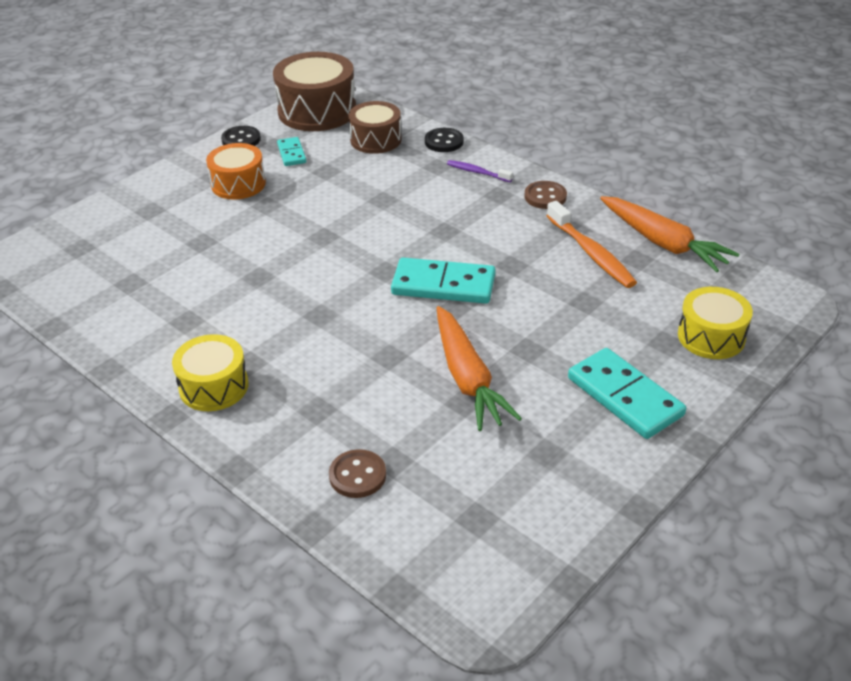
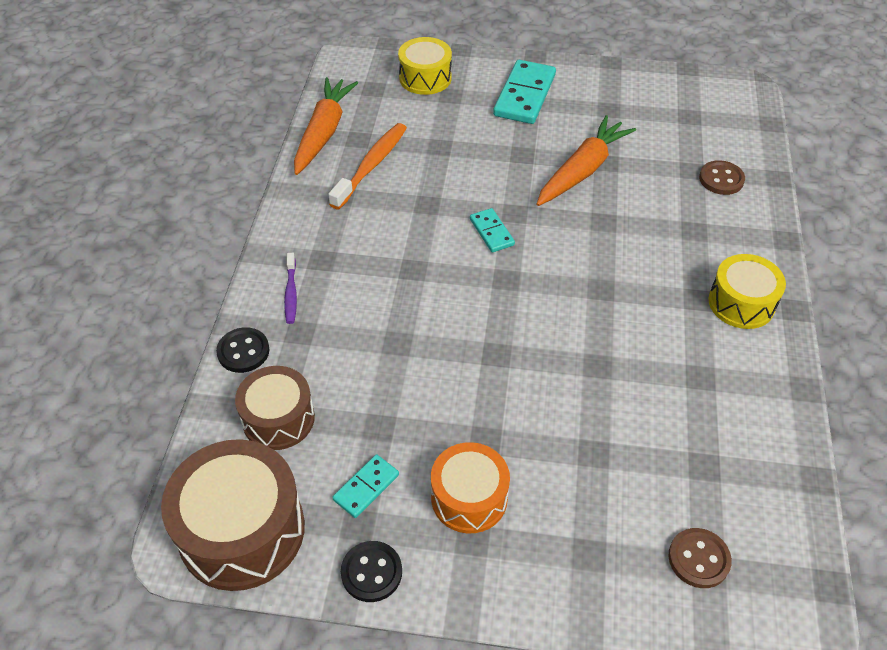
camera: 125 degrees left, 10 degrees up
turquoise domino [391,257,495,304] -> turquoise domino [470,208,515,252], size x0.54
brown button [524,181,567,209] -> brown button moved to [668,528,732,588]

